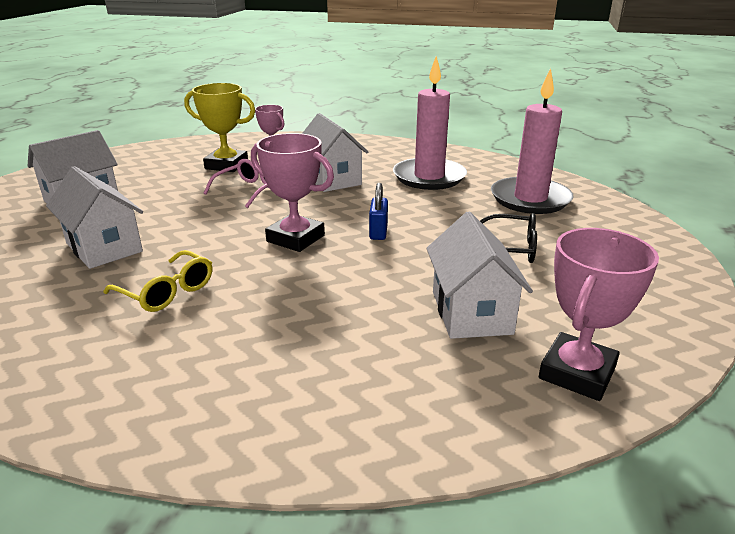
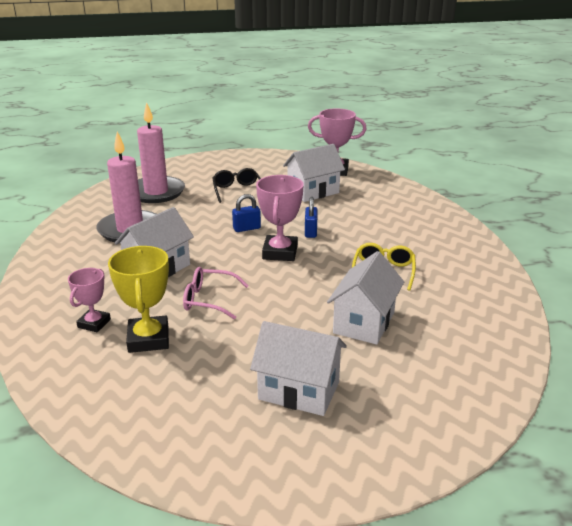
camera: 115 degrees left, 0 degrees up
none -> blue padlock [305,197,318,238]

